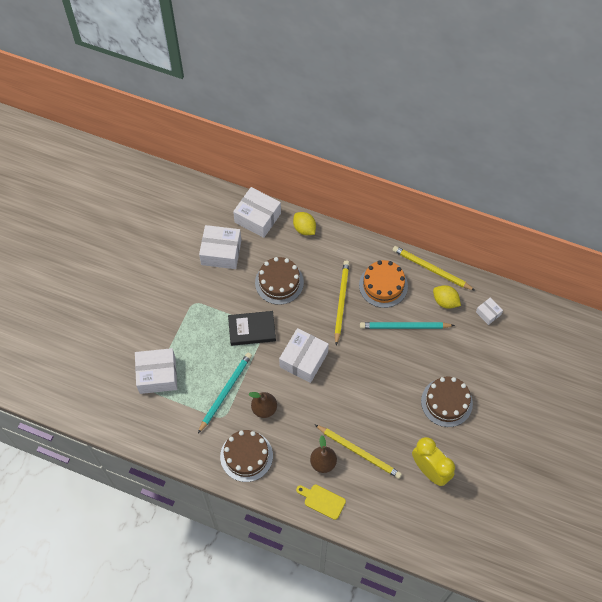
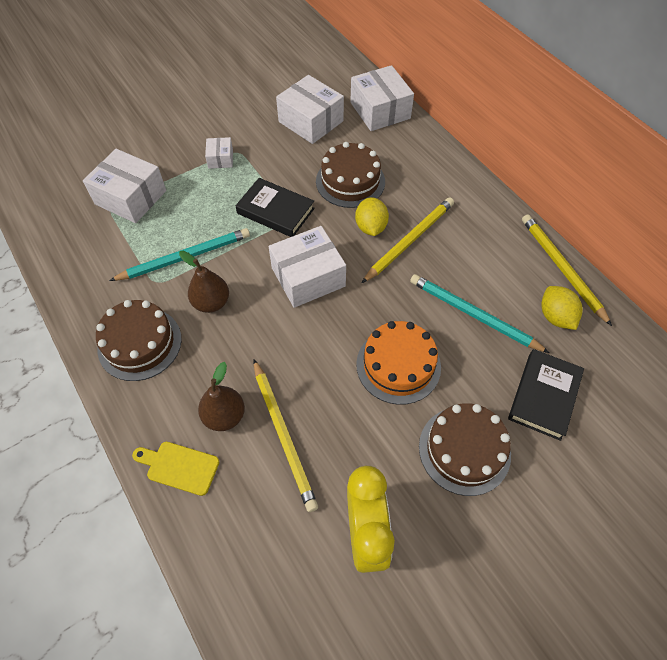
camera: 35 degrees right, 5 degrees down
yellow lemon [293,212,316,235] -> yellow lemon moved to [355,197,389,236]
yellow cutting board [296,485,346,520] -> yellow cutting board turned 45 degrees counterclockwise [132,442,219,496]
orange cake [359,260,408,308] -> orange cake moved to [356,321,441,405]
white box [476,297,503,325] -> white box moved to [205,137,233,169]
none -> black book [508,349,584,441]

